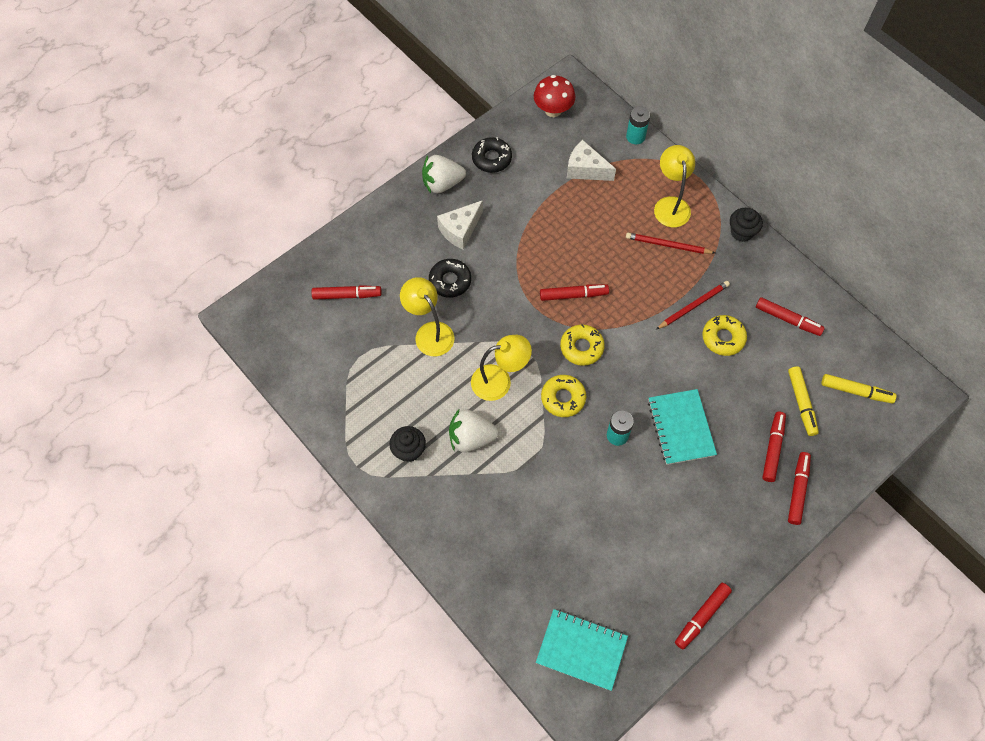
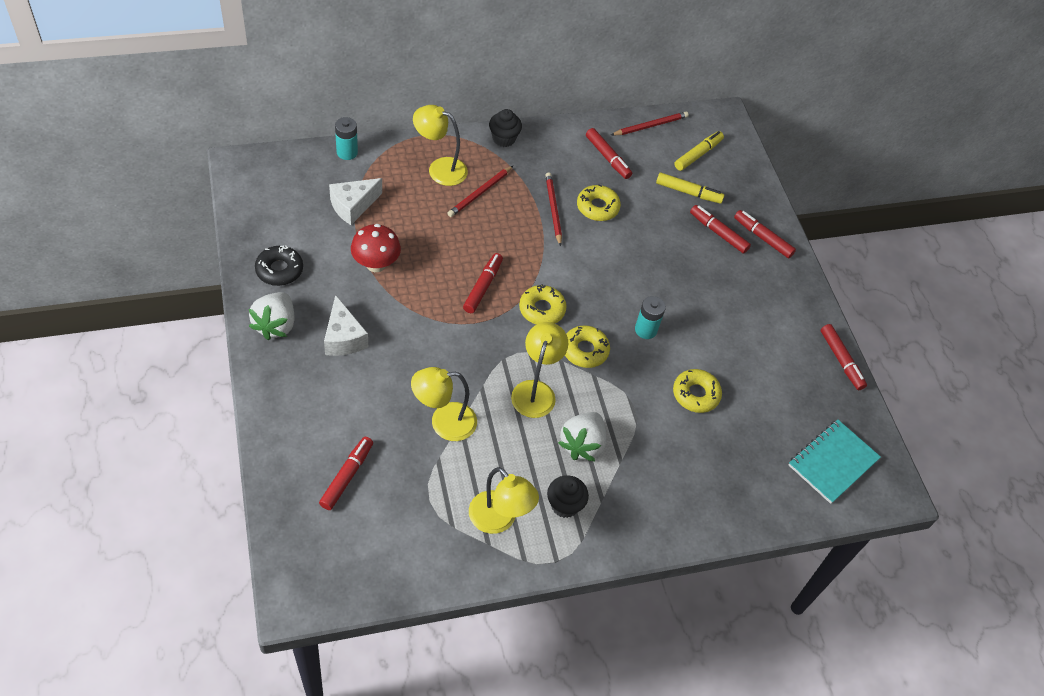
camera: 70 degrees left, 10 degrees down
black donut [429,259,471,298] -> none
red mushroom [534,75,575,117] -> red mushroom moved to [351,224,401,272]
turquoise notebook [648,389,717,465] -> none
red marker [756,297,825,336] -> red marker turned 90 degrees clockwise [586,128,632,179]
none -> yellow lamp [469,467,539,534]
none -> red pencil [611,111,689,135]
none -> yellow donut [673,369,722,413]

